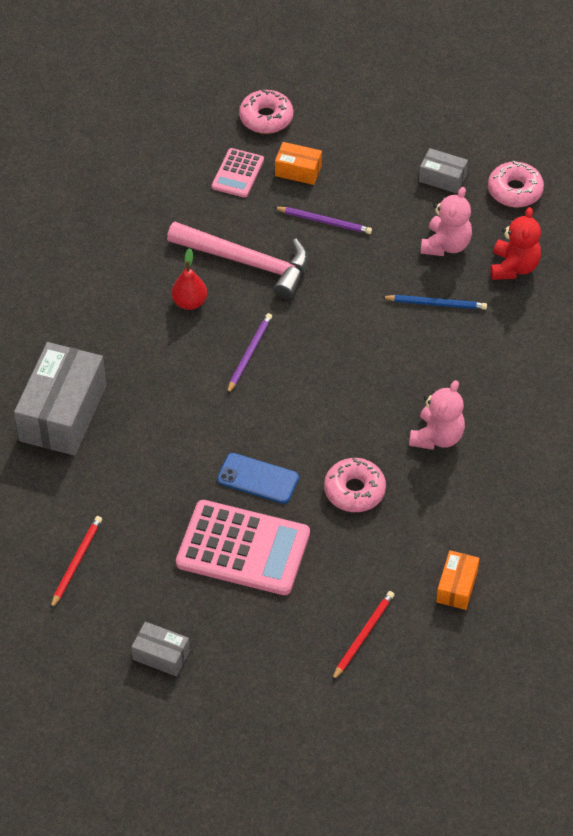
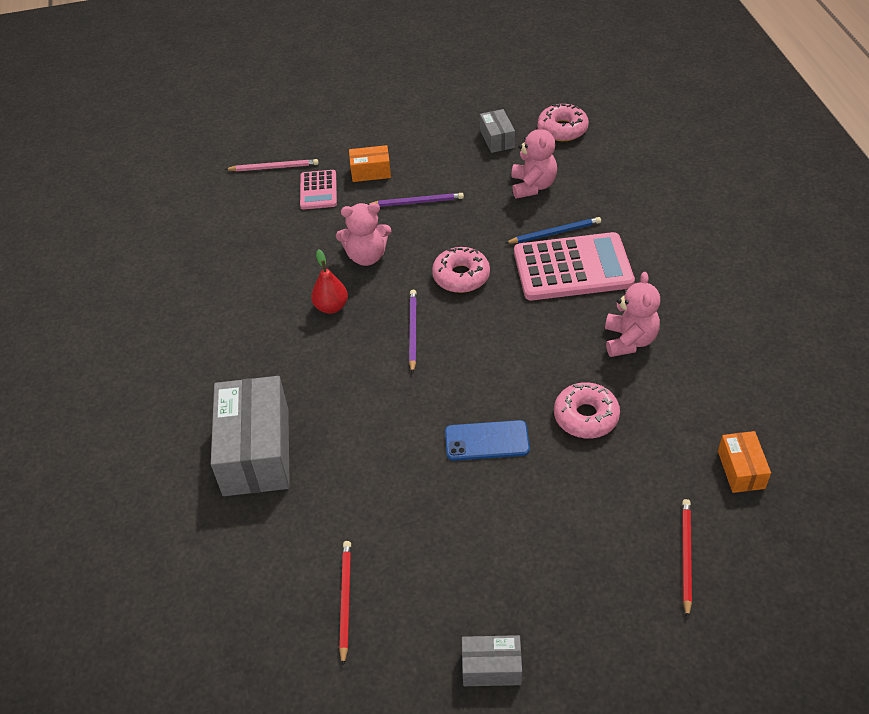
camera: 20 degrees left, 5 degrees down
pink hammer [167,222,308,299] -> pink teddy bear [336,203,391,266]
pink calculator [176,500,310,595] -> pink calculator moved to [514,232,635,300]
pink donut [239,89,293,134] -> pink donut moved to [432,247,490,293]
grey box [419,148,468,193] -> grey box turned 75 degrees clockwise [480,109,515,153]
red teddy bear [491,207,541,280] -> none
none -> pink pencil [225,159,318,171]

